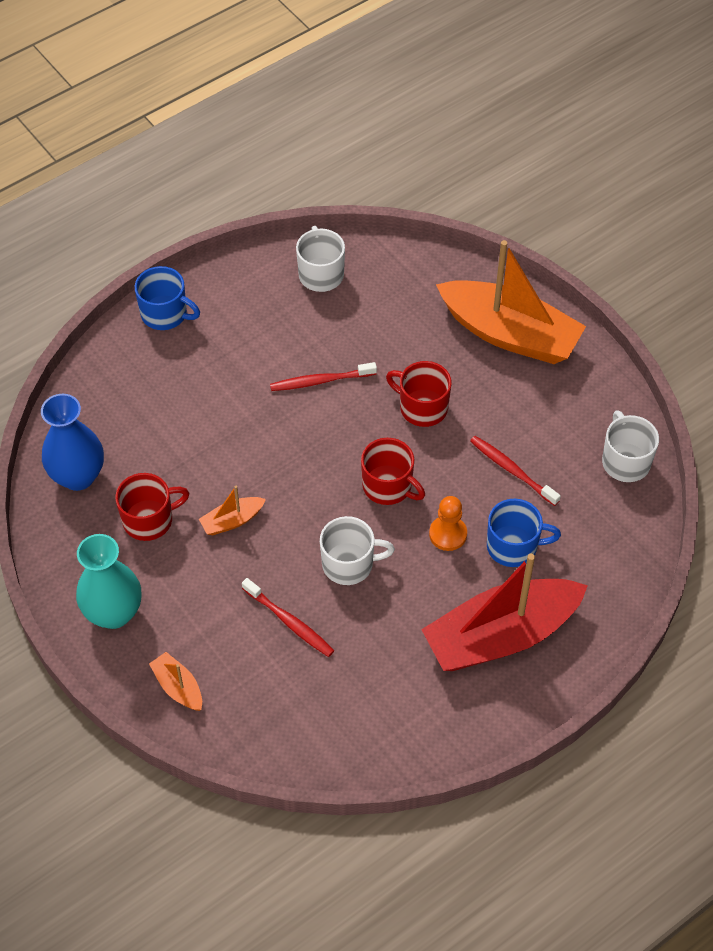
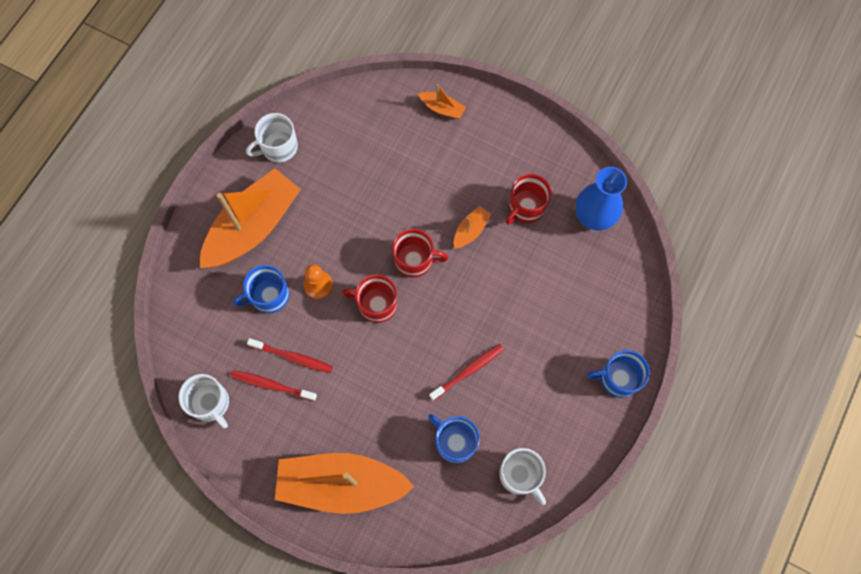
camera: 155 degrees right, 15 degrees up
turquoise vase [76,534,141,629] -> none
red toothbrush [242,578,334,657] -> red toothbrush moved to [231,370,317,401]
white mug [320,516,395,585] -> white mug moved to [246,113,298,162]
red mug [386,361,452,427] -> red mug moved to [392,229,449,277]
red boat [421,553,588,671] -> orange boat [200,168,301,268]
none -> blue mug [428,414,480,463]

